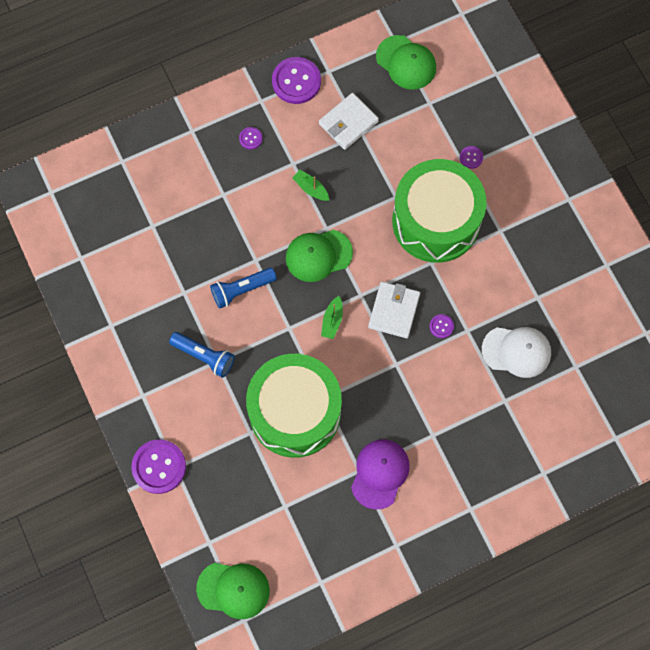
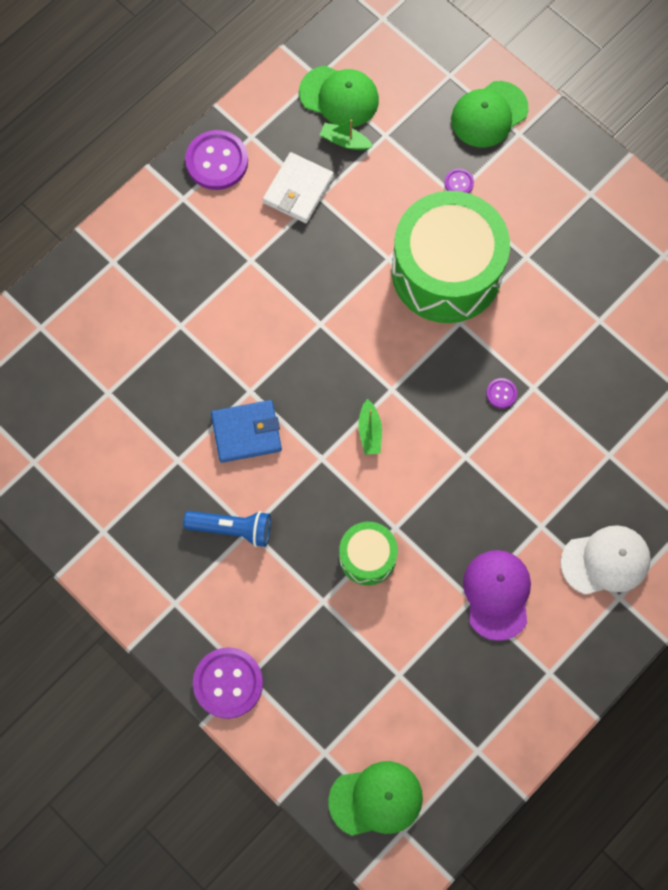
camera: 20 degrees left, 0 degrees up
blue flashlight [210,268,277,308] -> blue wallet [211,400,282,463]
purple button [239,127,262,149] -> none
green drum [246,354,342,458] -> green drum [339,522,398,585], size x0.49
green cap [286,230,353,282] -> green cap moved to [451,81,528,148]
green boat [292,170,329,201] -> green boat moved to [320,120,373,150]
white wallet [368,282,420,338] -> none
white cap [482,327,551,378] -> white cap moved to [560,525,651,595]

